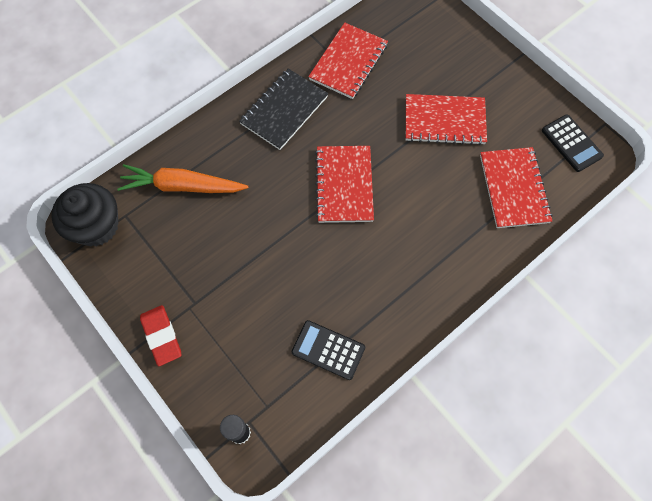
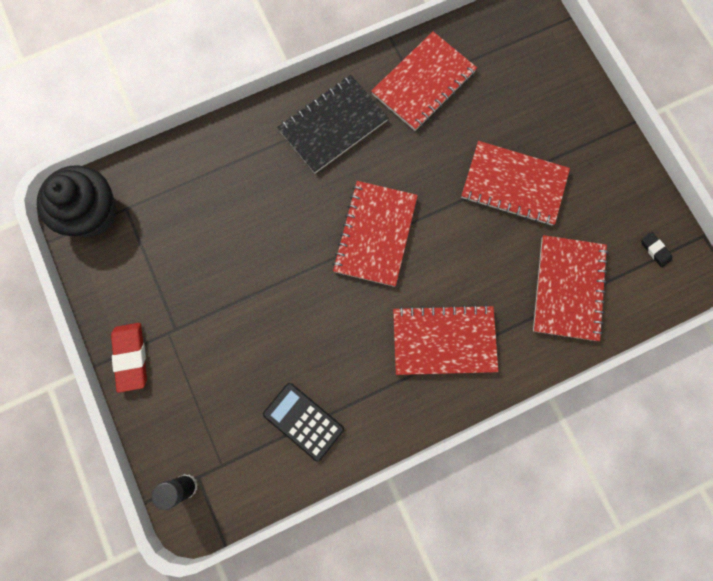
camera: 15 degrees right, 10 degrees up
orange carrot [117,164,248,193] -> none
black calculator [542,114,604,172] -> black eraser [641,232,672,268]
none -> red notebook [393,304,498,375]

